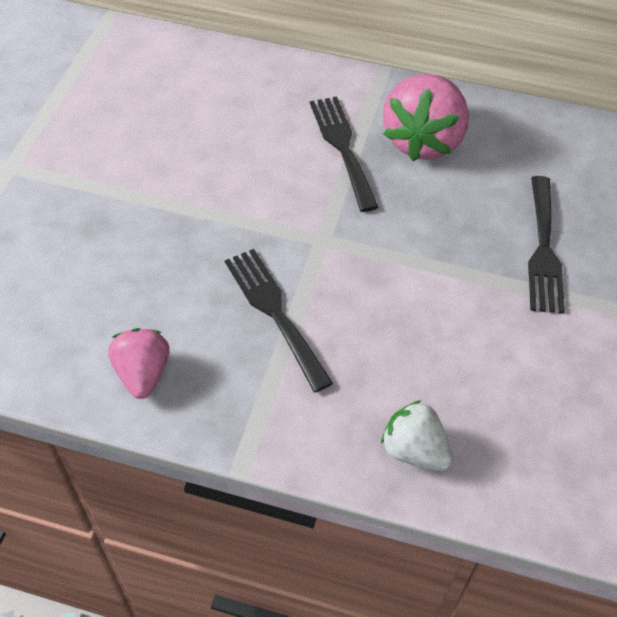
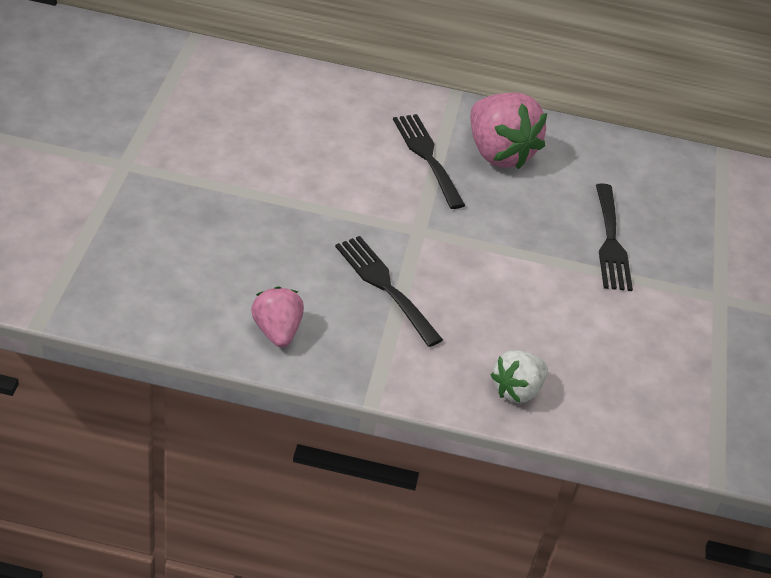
camera: 10 degrees left, 10 degrees down
white strawberry [381,400,453,471] -> white strawberry turned 75 degrees counterclockwise [490,350,548,403]
pink strawberry [383,74,469,161] -> pink strawberry turned 45 degrees counterclockwise [470,92,547,170]

